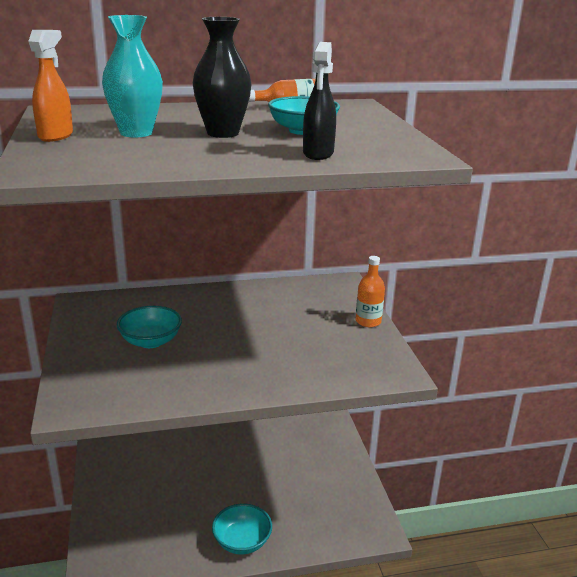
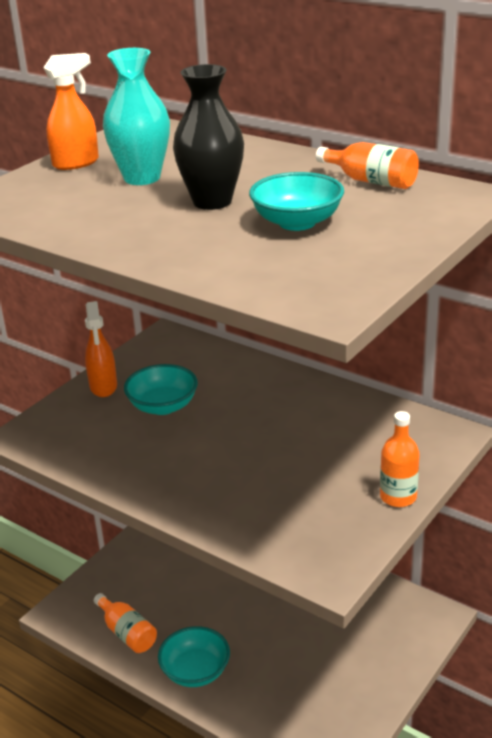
camera: 50 degrees right, 5 degrees up
black spray bottle [303,42,336,160] -> none
none -> orange spray bottle [85,301,117,397]
none -> orange bottle [94,593,157,653]

